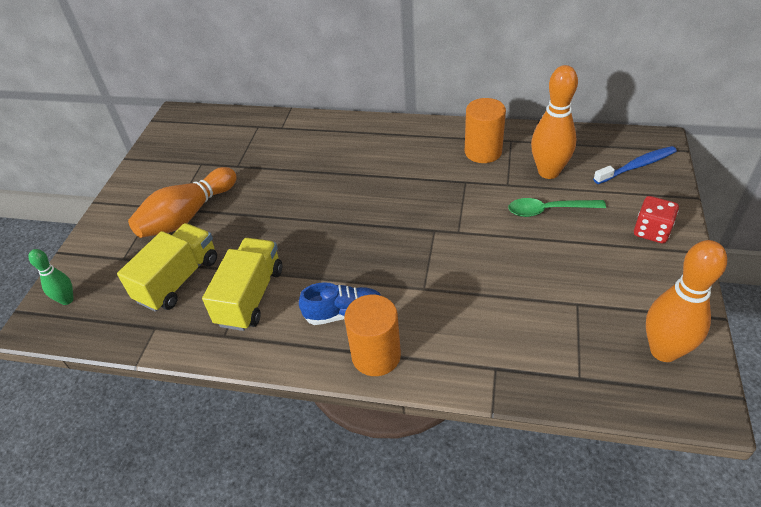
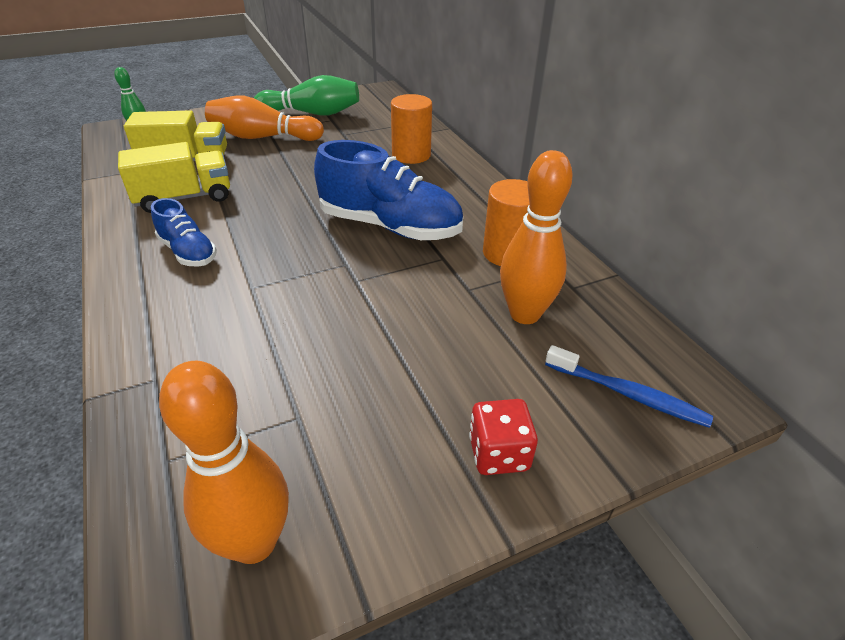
camera: 50 degrees right, 5 degrees down
orange cylinder [344,295,401,376] -> orange cylinder moved to [391,94,432,164]
green spoon [508,198,606,217] -> none
none -> green bowling pin [254,75,359,116]
none -> blue shoe [314,140,463,240]

